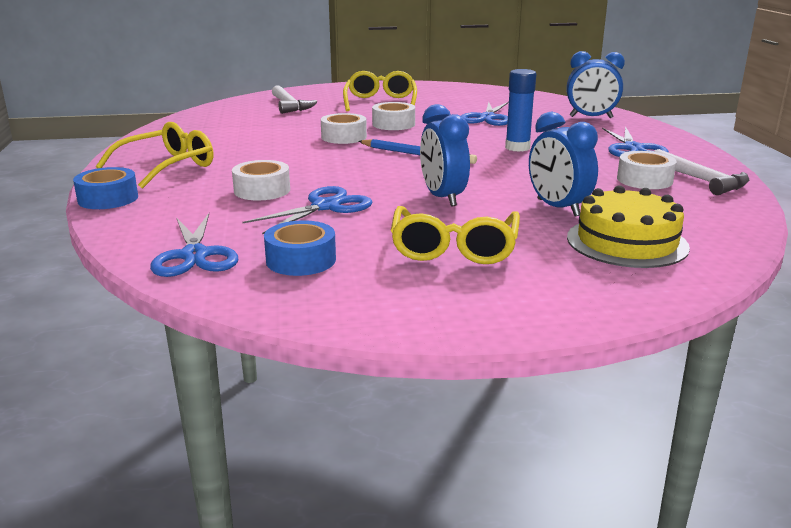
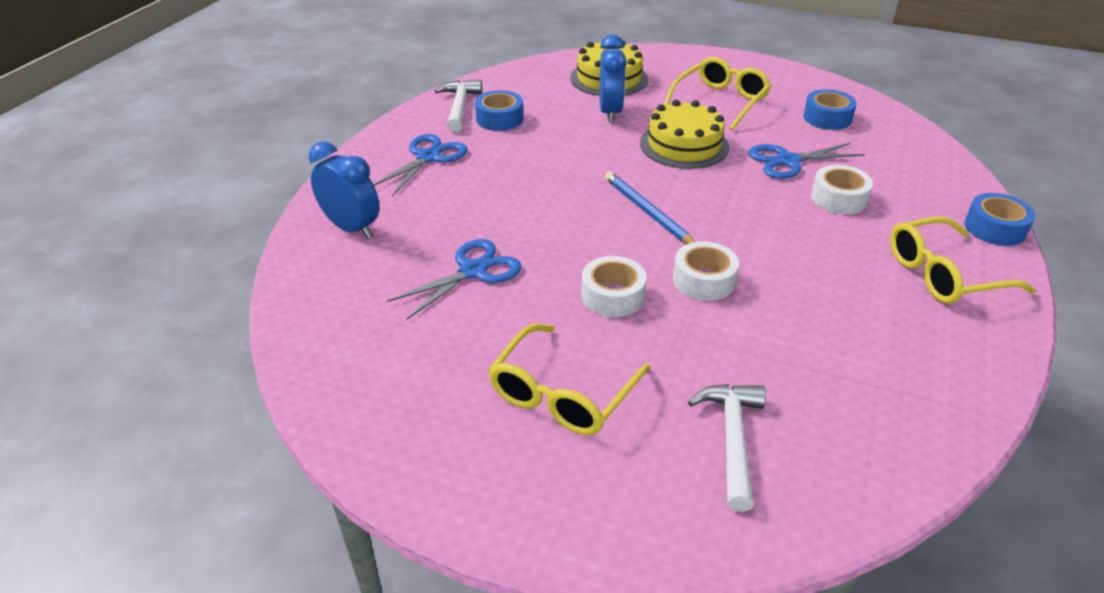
camera: 150 degrees left, 15 degrees up
blue scissors [150,213,239,277] -> none
blue clock [420,104,470,207] -> yellow cake [640,100,729,169]
blue glue stick [505,69,536,152] -> none
white tape [617,151,677,189] -> blue tape [475,90,523,131]

